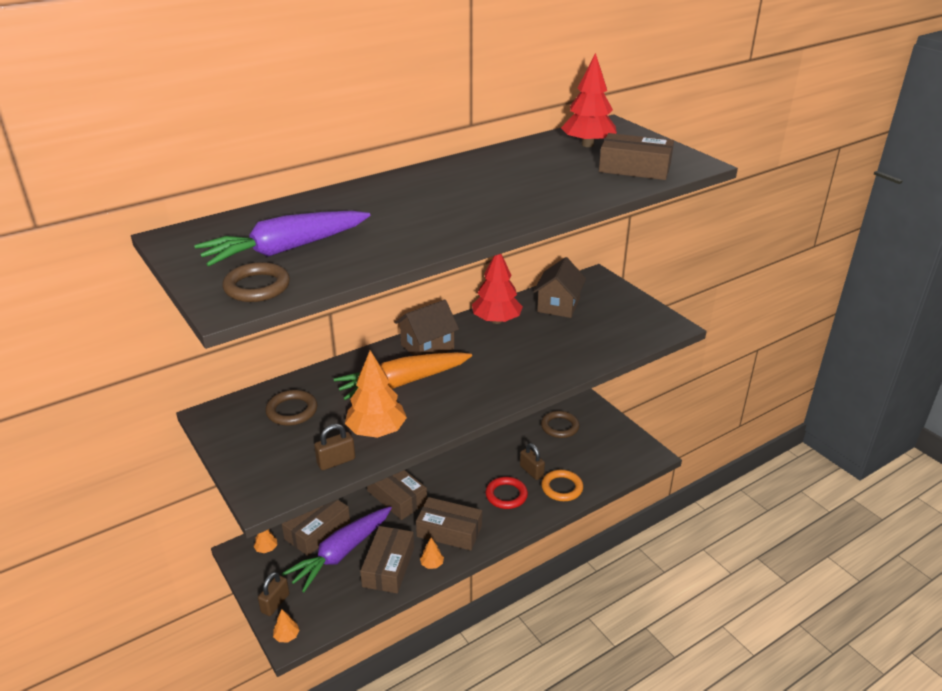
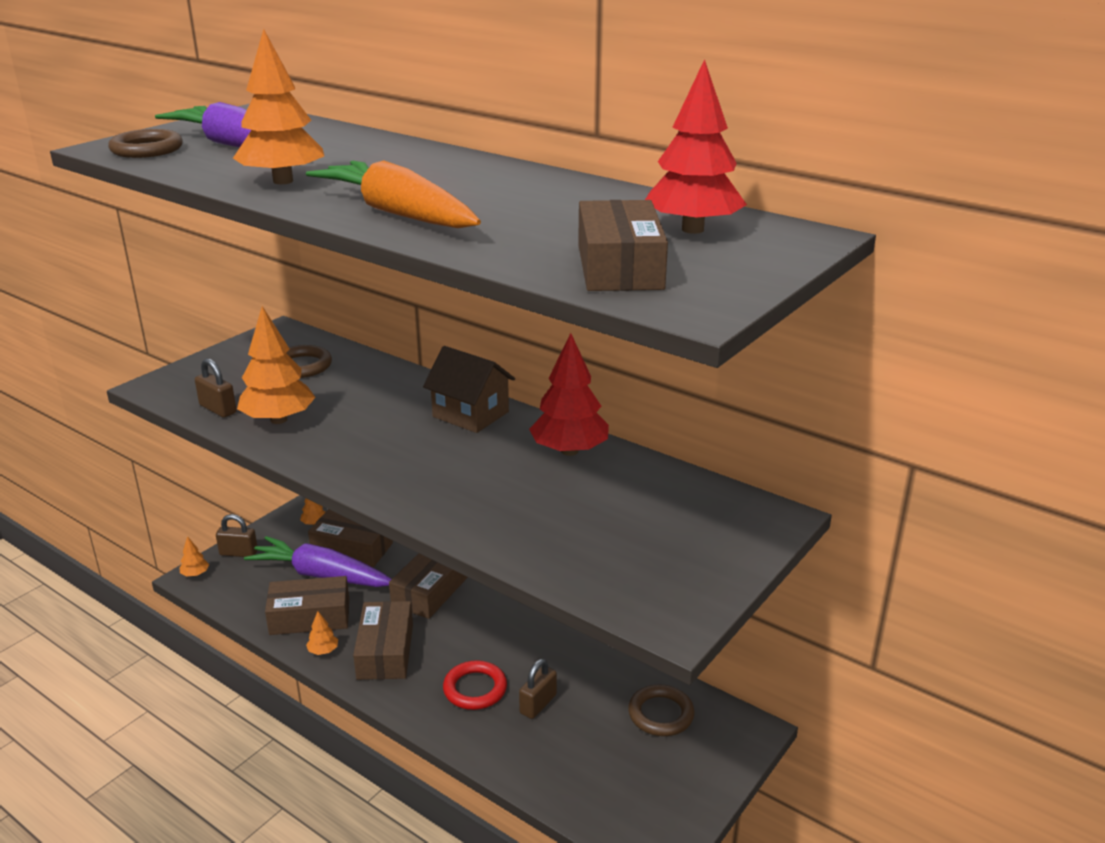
camera: 70 degrees right, 5 degrees down
orange carrot [334,352,472,400] -> orange carrot moved to [306,160,481,228]
brown house [533,257,586,318] -> none
orange ring [541,470,583,501] -> none
none -> orange tree [233,29,324,184]

